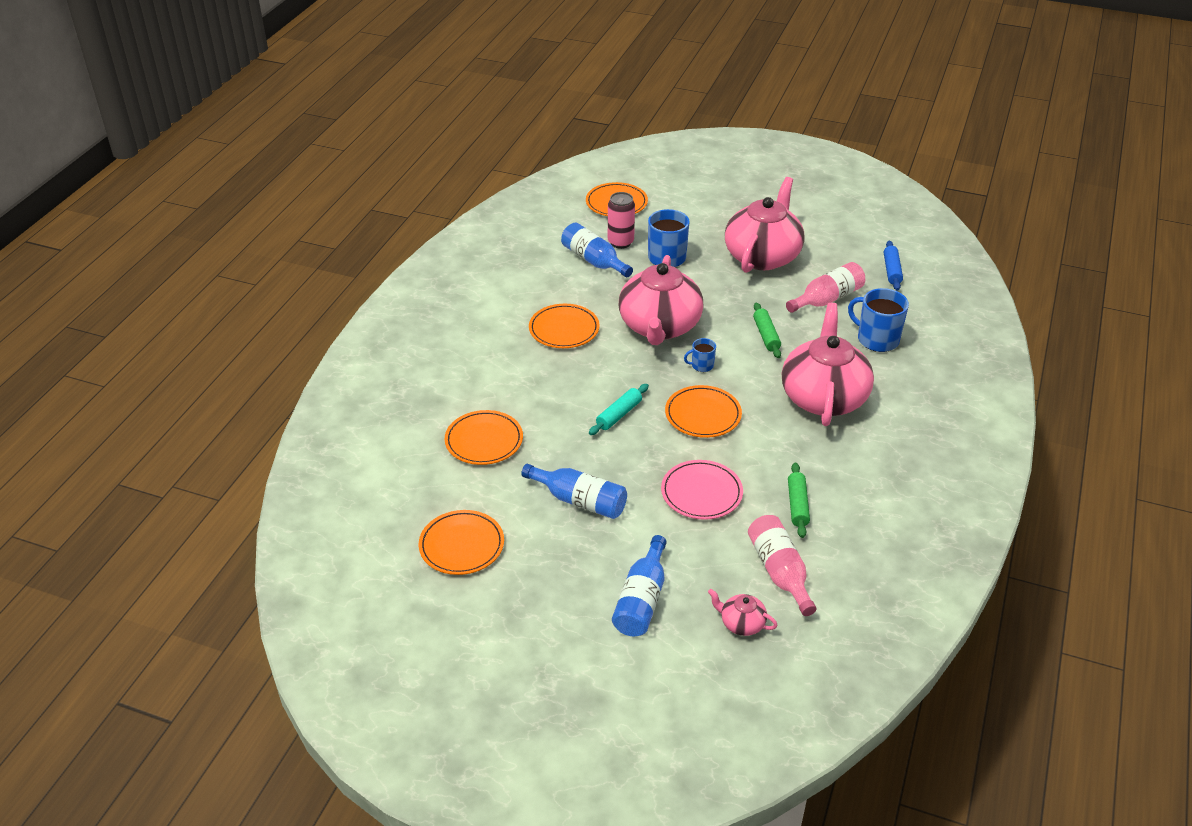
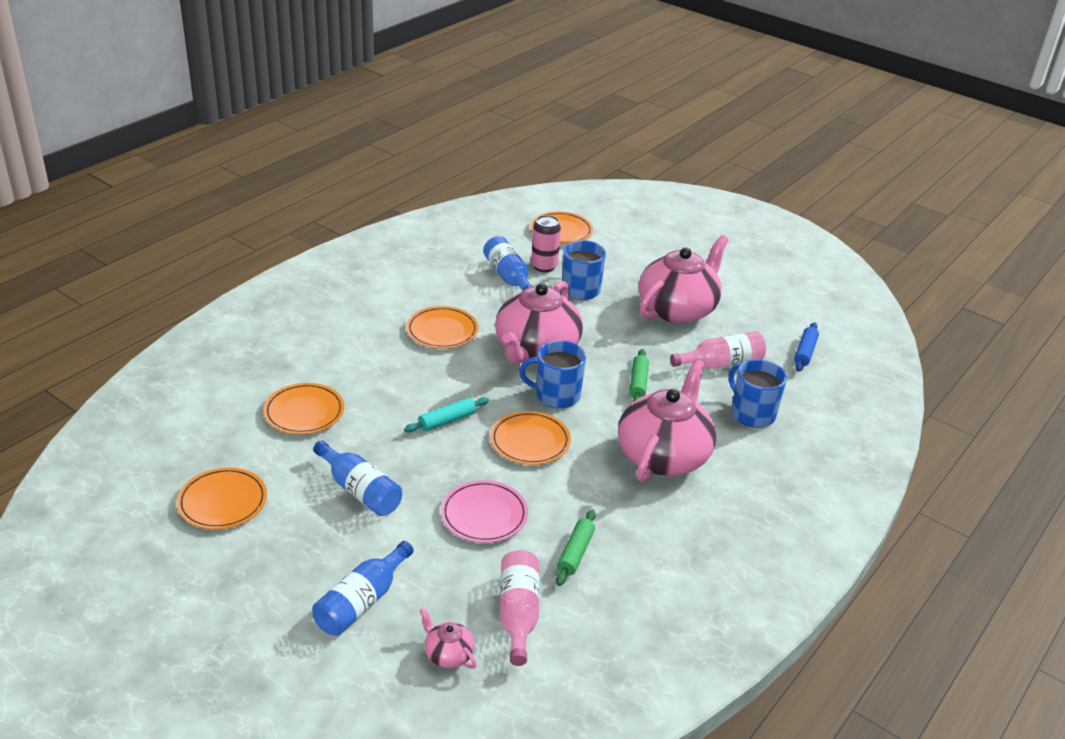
camera: 15 degrees right, 5 degrees down
blue mug [684,338,716,372] -> blue mug [519,340,586,408], size x1.91

